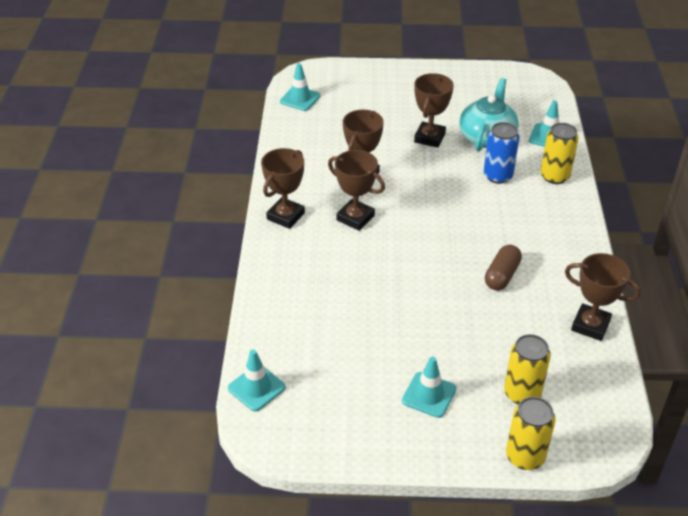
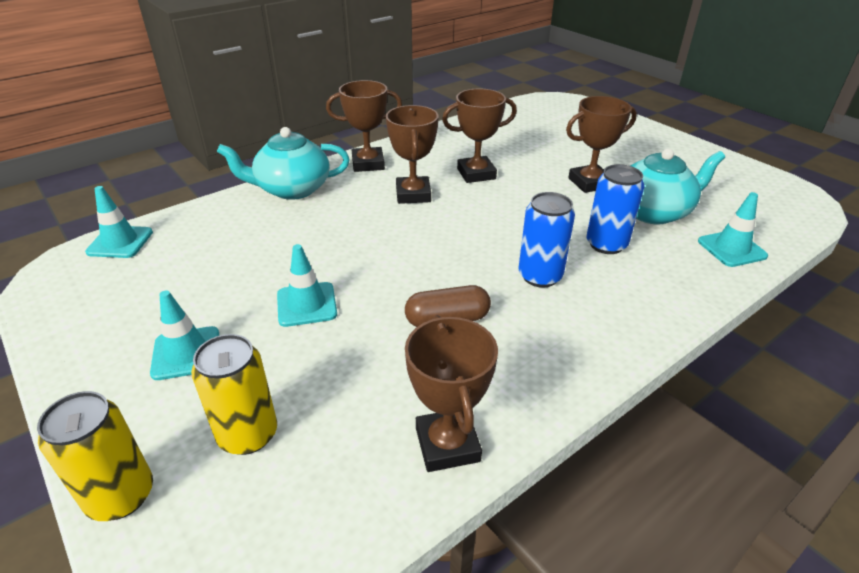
camera: 50 degrees right, 5 degrees down
turquoise traffic cone [280,63,320,111] -> turquoise traffic cone moved to [277,244,337,327]
yellow can [541,123,579,184] -> none
none -> turquoise teapot [217,127,350,200]
none -> blue can [519,192,575,288]

